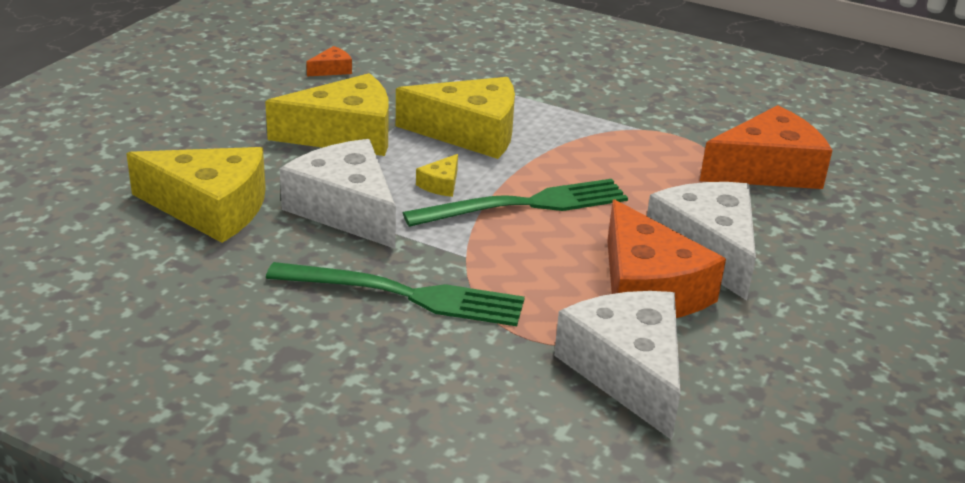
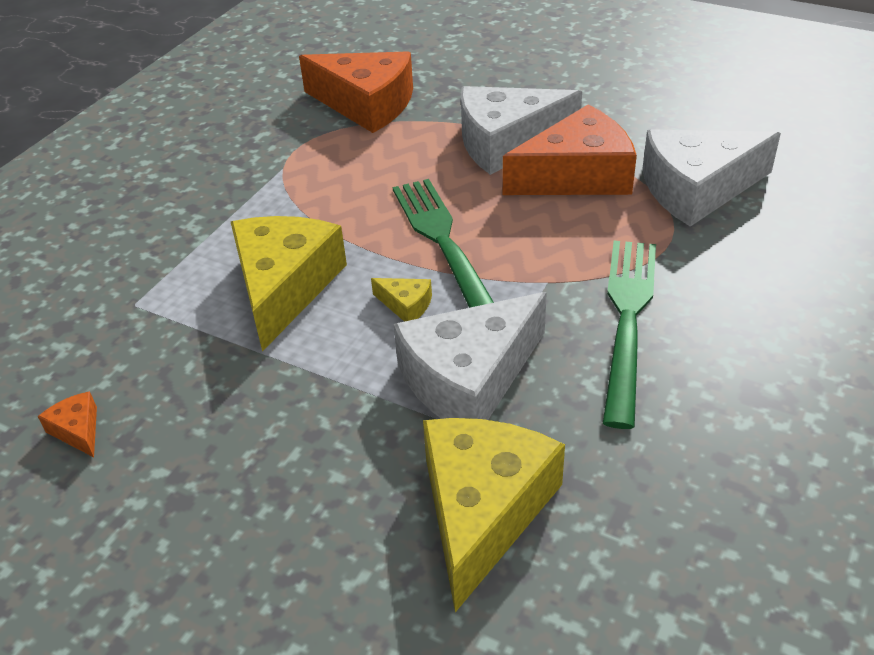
camera: 85 degrees left, 10 degrees up
yellow cheese [265,73,388,156] -> none
orange cheese [700,105,833,189] -> orange cheese turned 135 degrees clockwise [299,51,413,133]

